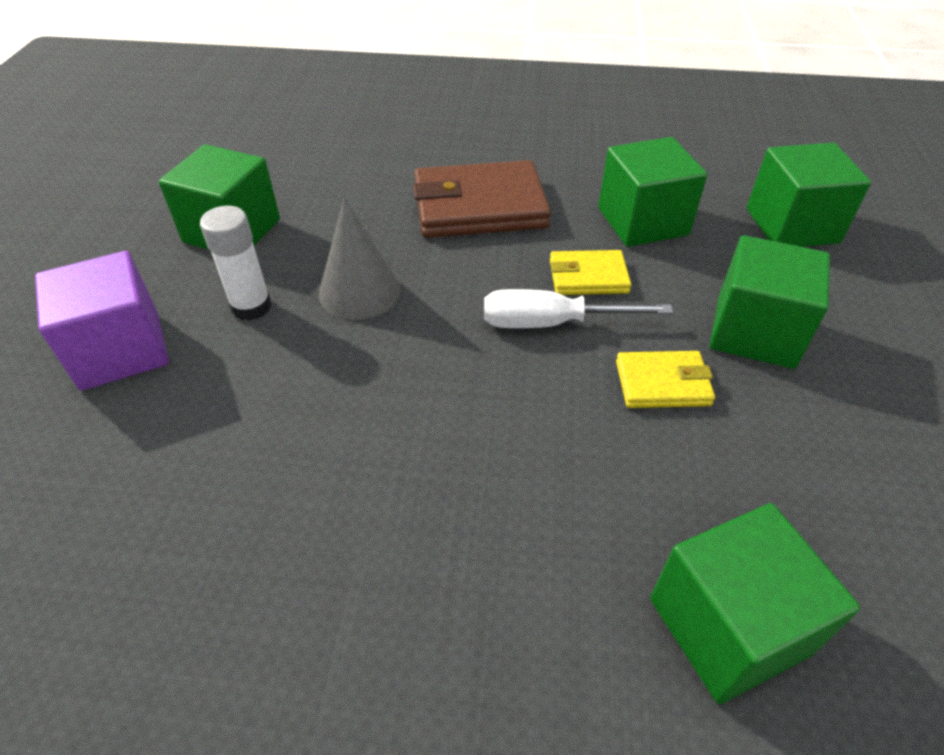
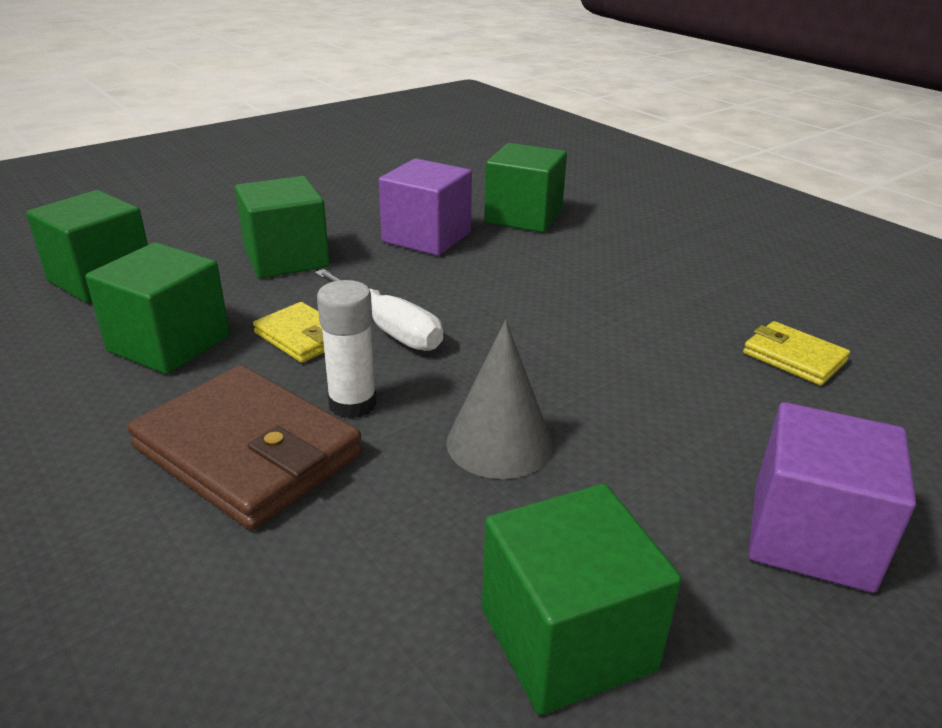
camera: 135 degrees left, 15 degrees down
white glue stick [200,206,272,321] -> white glue stick moved to [317,280,377,419]
yellow wallet [616,351,715,408] -> yellow wallet moved to [743,321,850,385]
none -> purple cube [379,158,472,256]

